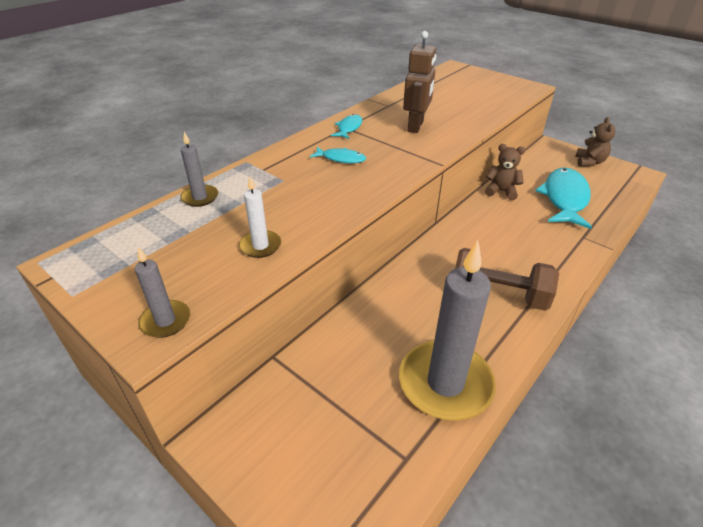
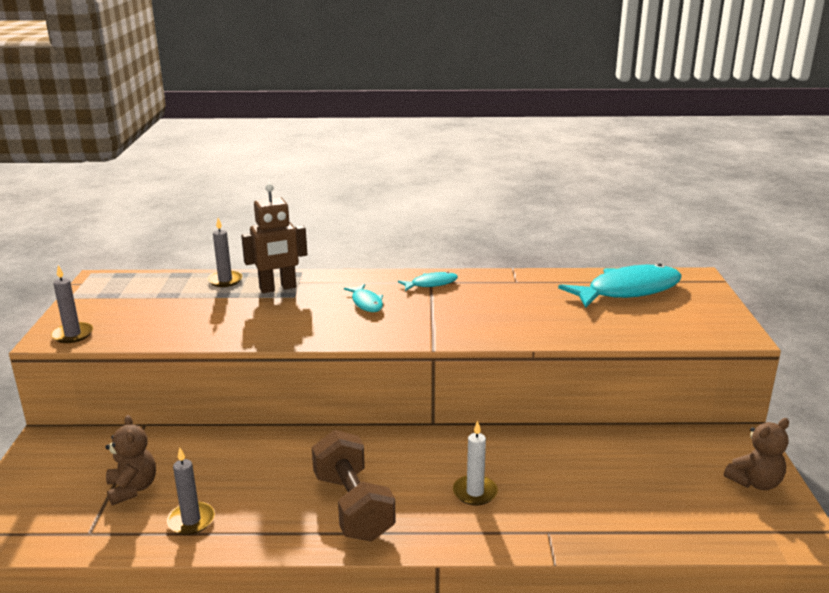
camera: 50 degrees right, 15 degrees down
white candle [239,177,281,258] -> white candle moved to [453,420,498,505]
grey candle [399,240,496,421] -> grey candle [167,447,215,535], size x0.46
brown robot [403,31,436,133] -> brown robot moved to [241,184,307,293]
brown teddy bear [485,144,525,200] -> brown teddy bear moved to [105,415,156,505]
turquoise fish [535,168,592,229] -> turquoise fish moved to [558,264,682,308]

